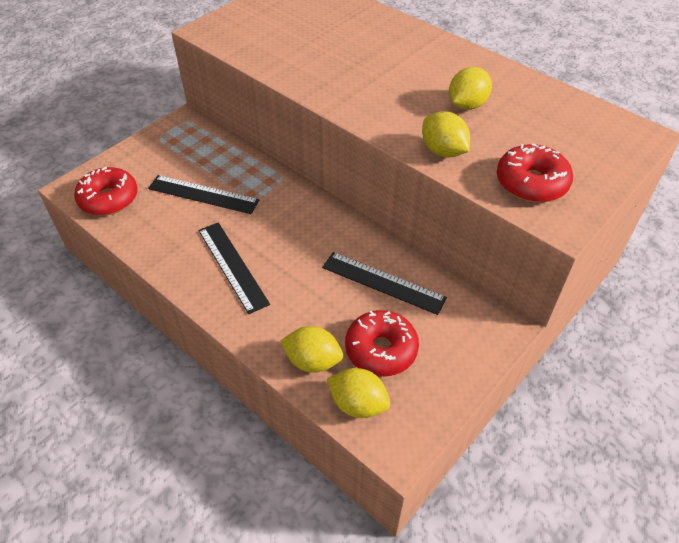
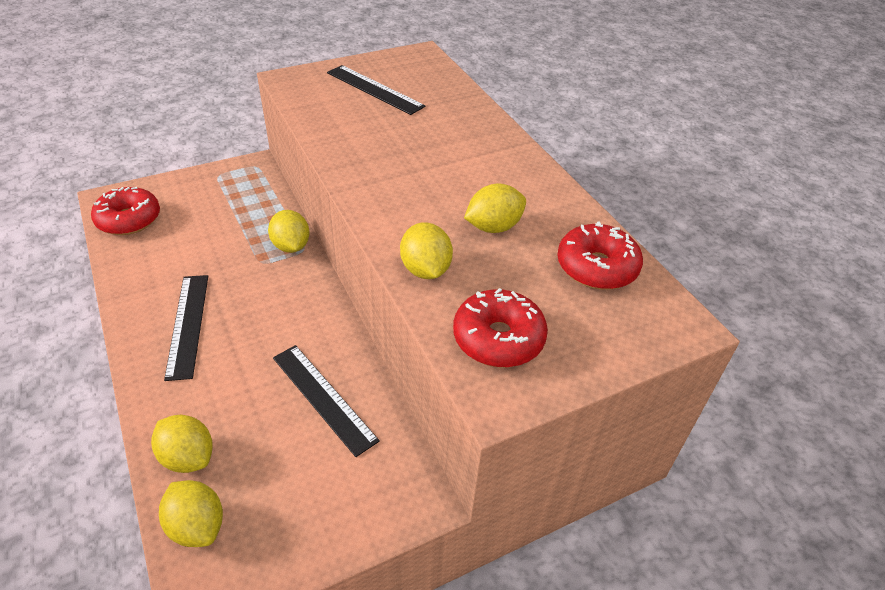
camera: 20 degrees right, 5 degrees down
black ruler [148,175,259,214] -> black ruler moved to [327,65,425,115]
red donut [345,310,419,376] -> red donut moved to [557,221,643,289]
none -> yellow lemon [268,210,310,253]

